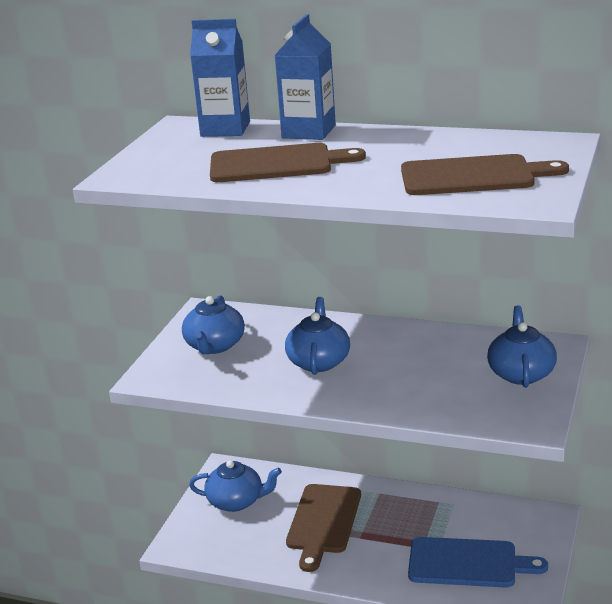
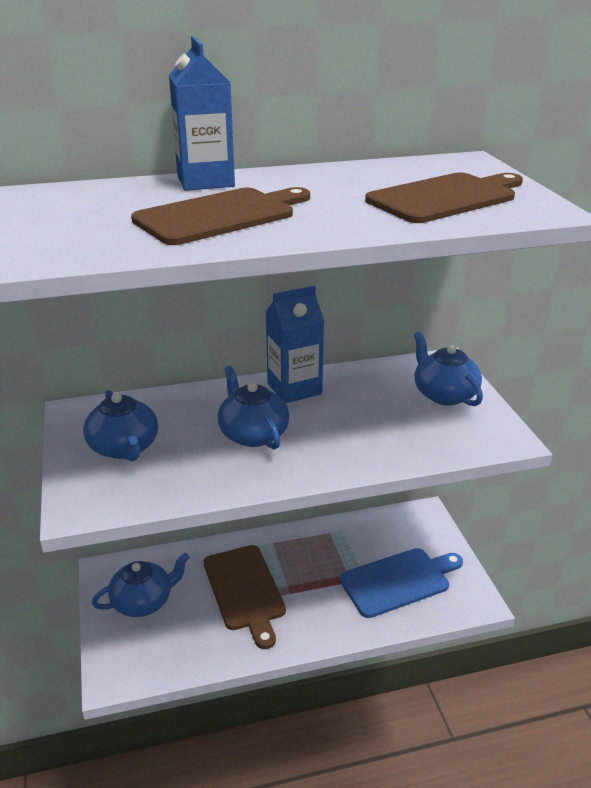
camera: 35 degrees left, 5 degrees up
blue carton [190,19,250,137] -> blue carton moved to [266,286,324,403]

